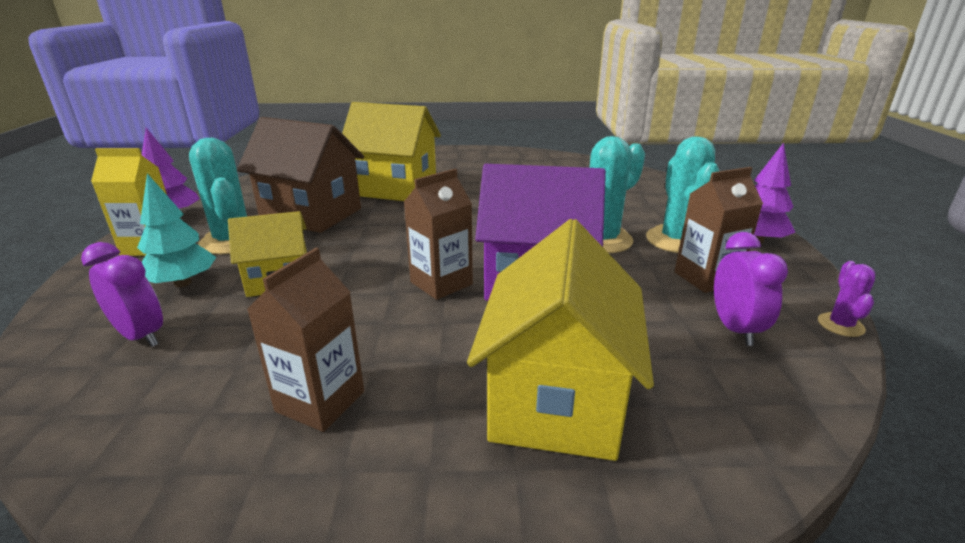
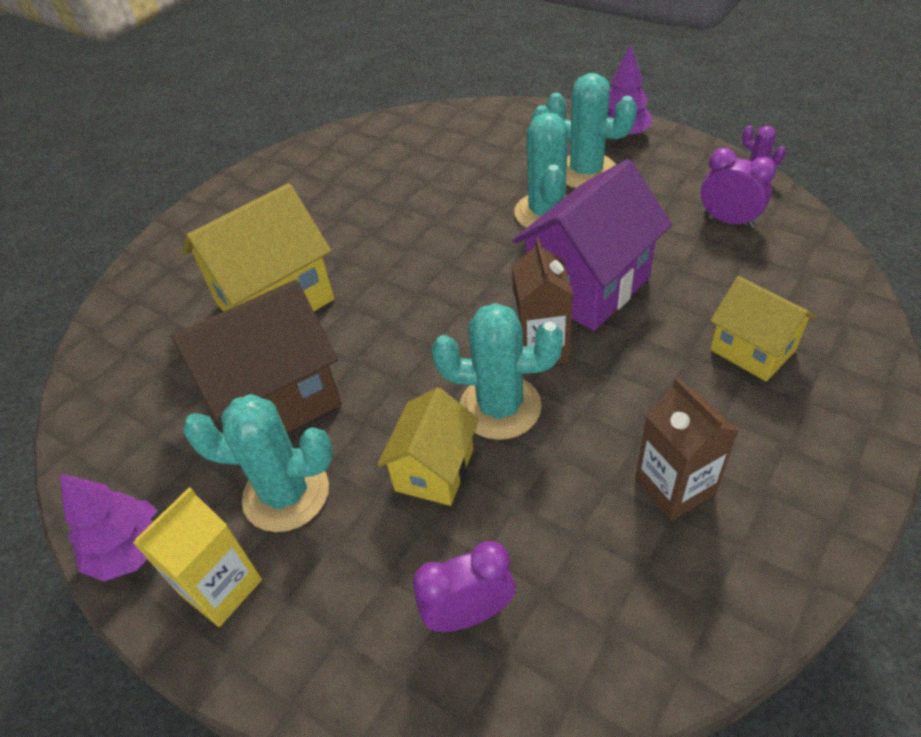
camera: 50 degrees left, 20 degrees up
turquoise tree [137,173,216,287] -> none
yellow house [467,219,654,461] -> yellow house [710,276,816,381], size x0.60
brown carton [674,167,763,293] -> none
none -> turquoise cactus [431,303,563,440]

